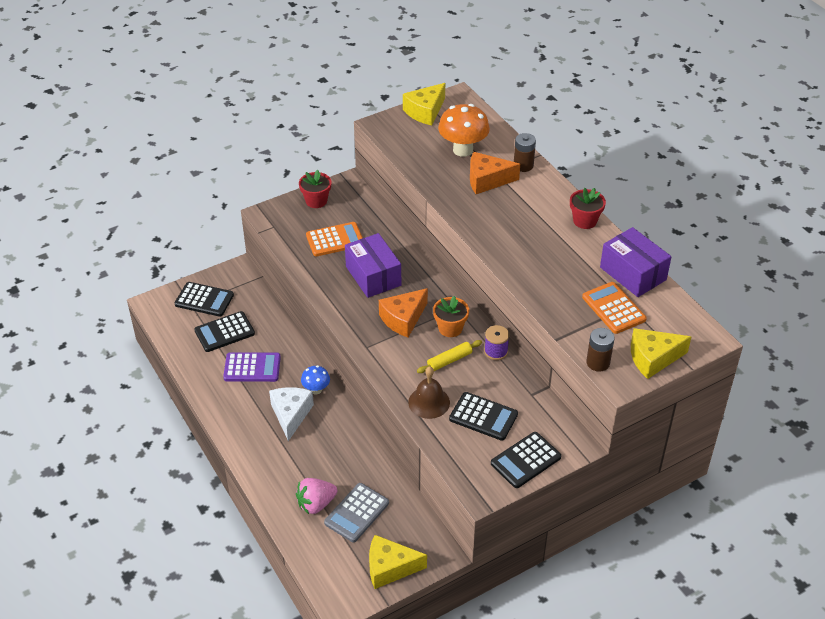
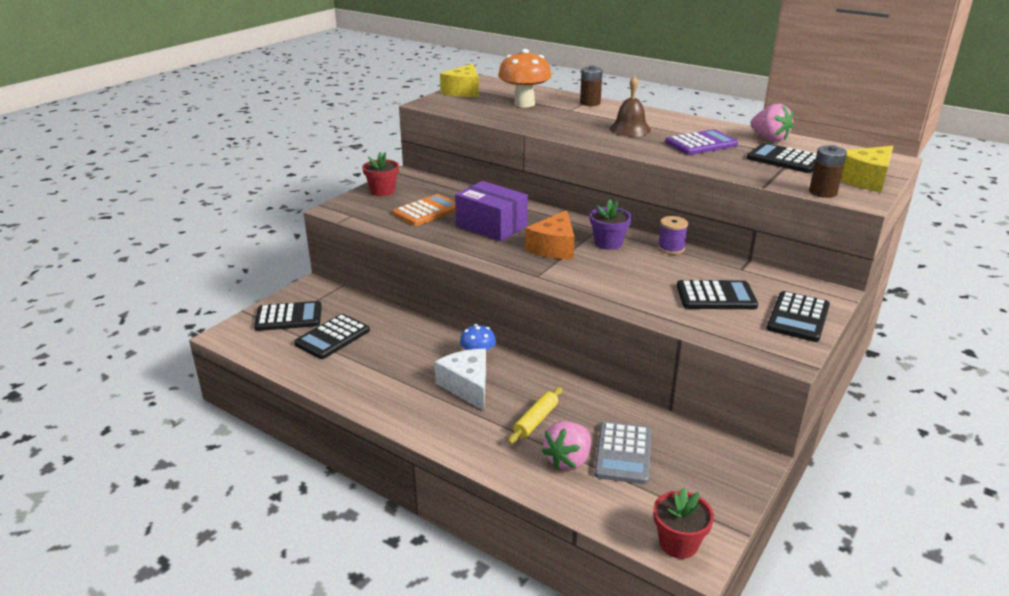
camera: 25 degrees left, 15 degrees down
purple calculator [223,352,281,382] -> purple calculator moved to [665,129,738,155]
yellow cheese [369,535,427,589] -> none
brown bell [408,366,450,419] -> brown bell moved to [609,76,651,136]
yellow rolling pin [417,340,482,373] -> yellow rolling pin moved to [508,387,562,444]
orange flower pot [433,296,469,337] -> purple flower pot [590,199,632,250]
orange cheese [470,152,520,194] -> none
red flower pot [570,188,606,229] -> red flower pot moved to [653,487,714,559]
orange calculator [582,282,647,334] -> black calculator [747,143,817,173]
purple box [600,227,672,297] -> pink strawberry [750,104,794,142]

